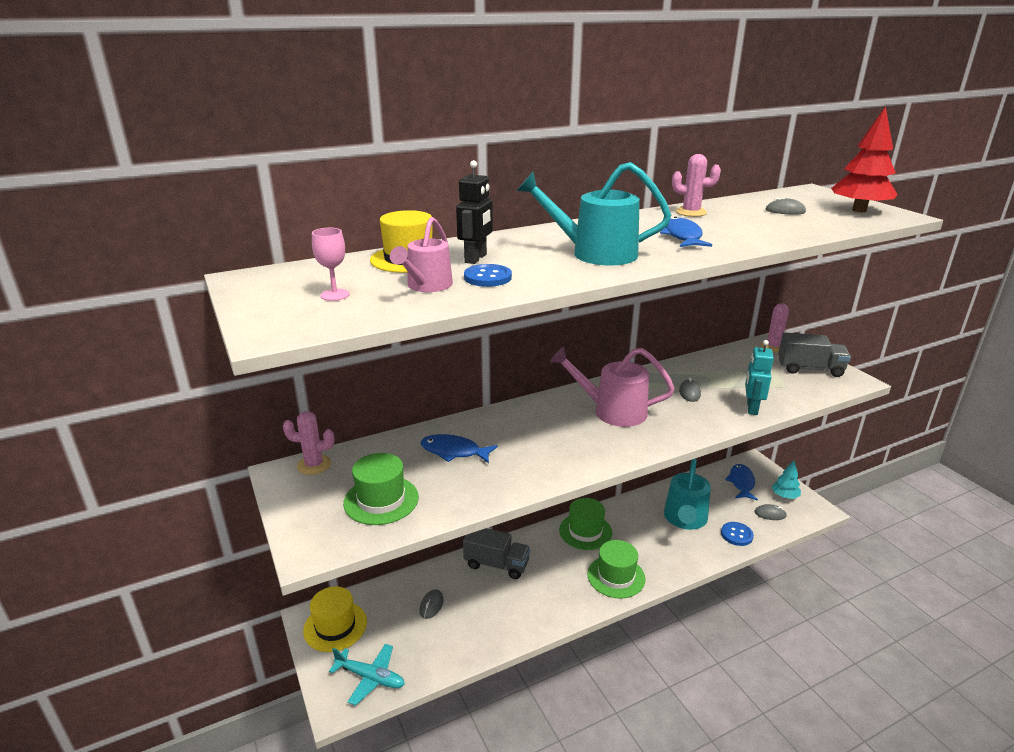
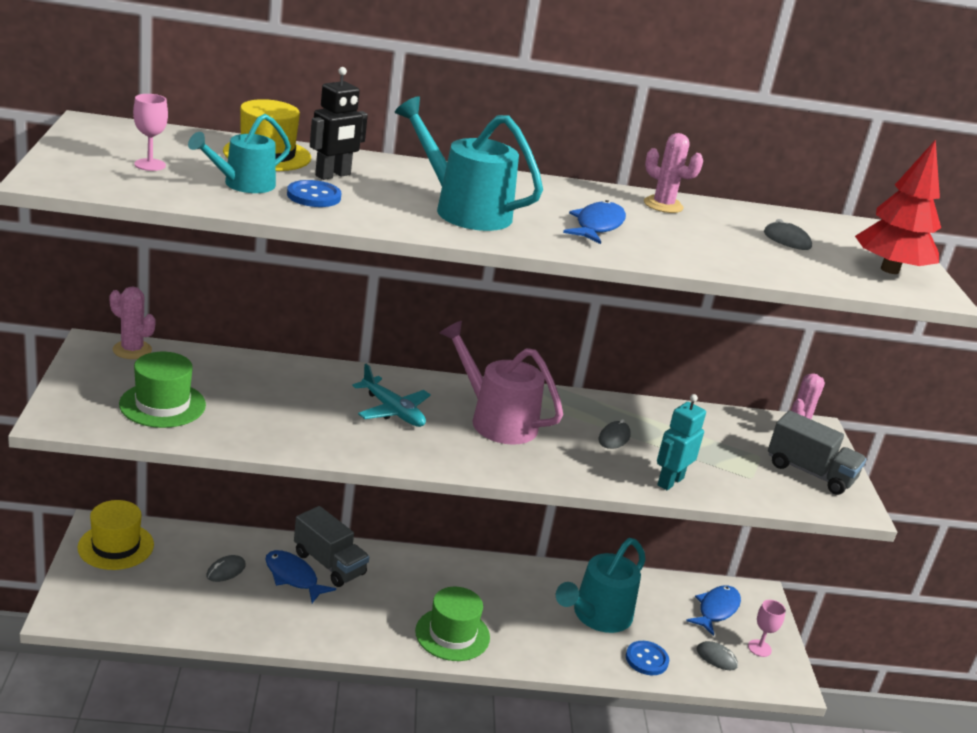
camera: 20 degrees right, 0 degrees up
turquoise plane [329,644,405,706] -> turquoise plane moved to [352,364,431,427]
pink watering can [390,217,453,292] -> turquoise watering can [188,114,291,193]
blue fish [420,434,498,463] -> blue fish moved to [265,550,336,603]
green hat [559,498,612,550] -> none
turquoise tree [772,460,801,499] -> pink goblet [748,600,786,657]

